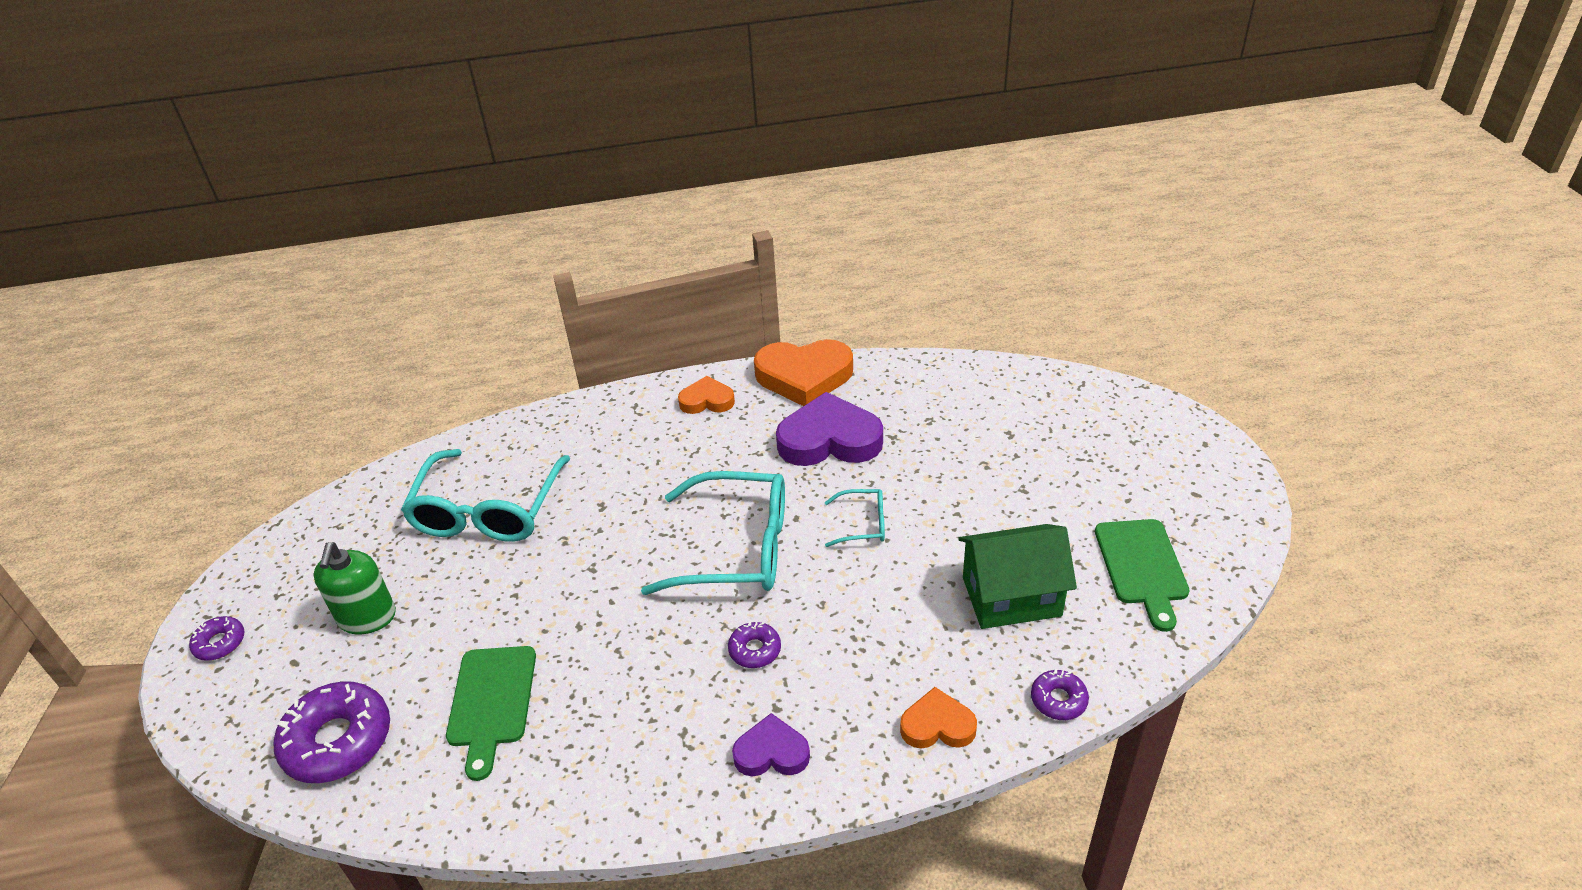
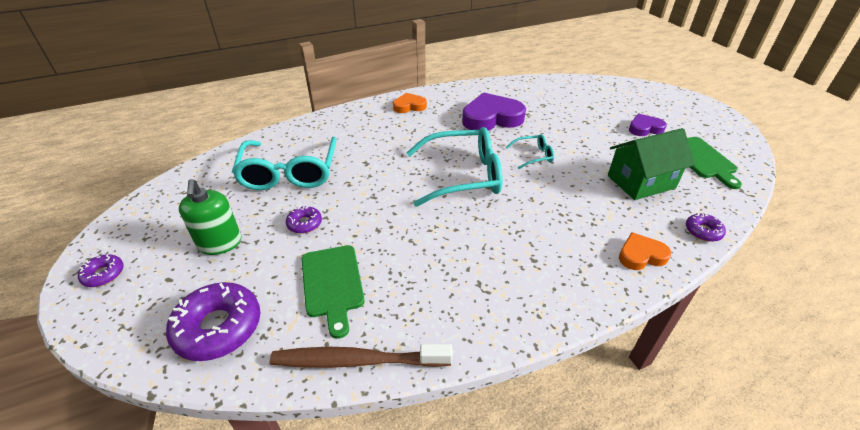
camera: 15 degrees left, 0 degrees up
purple donut [728,622,781,668] -> purple donut moved to [286,205,322,234]
purple heart [732,713,810,777] -> purple heart moved to [629,114,667,136]
orange heart [754,339,853,406] -> none
none -> brown toothbrush [270,344,453,368]

